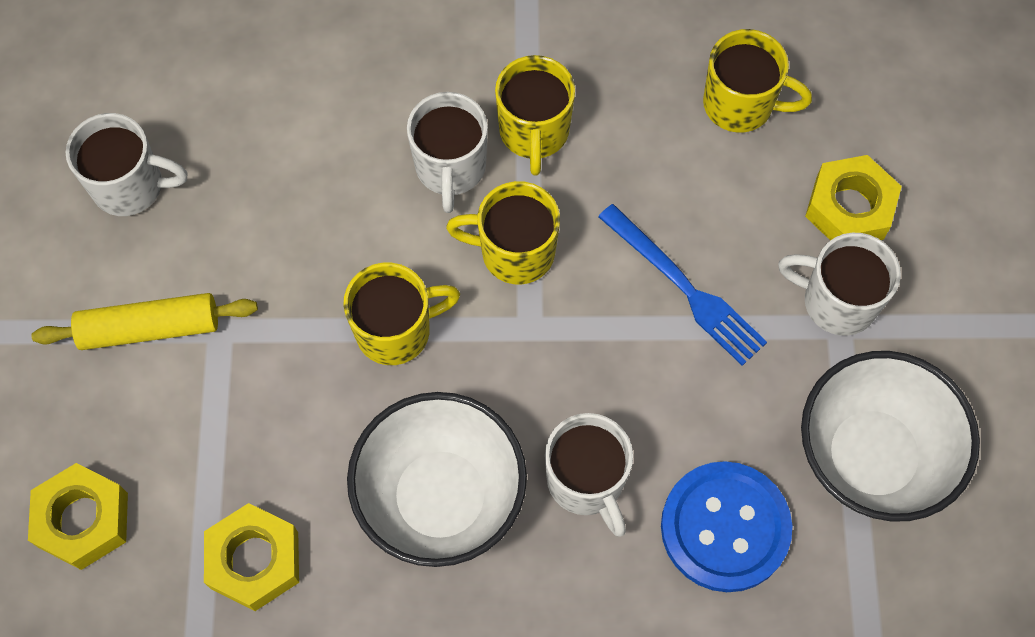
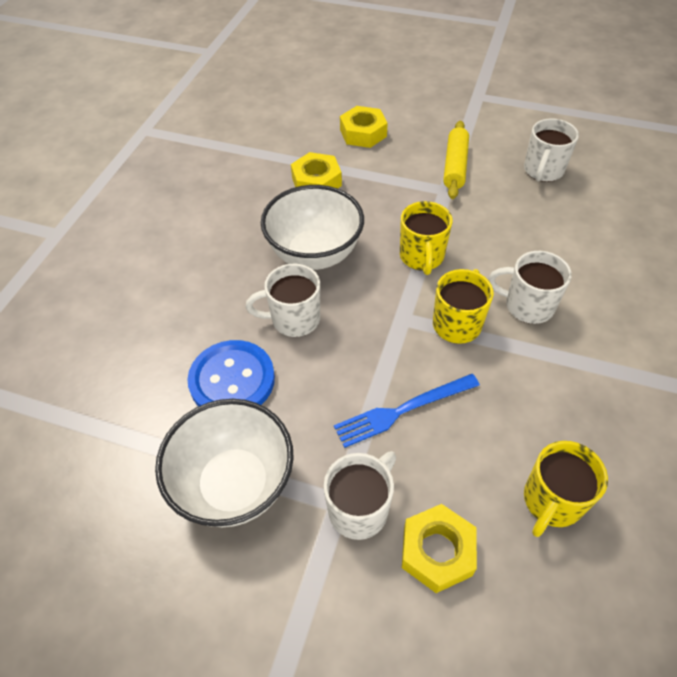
camera: 110 degrees right, 15 degrees down
yellow mug [495,55,575,176] -> none

